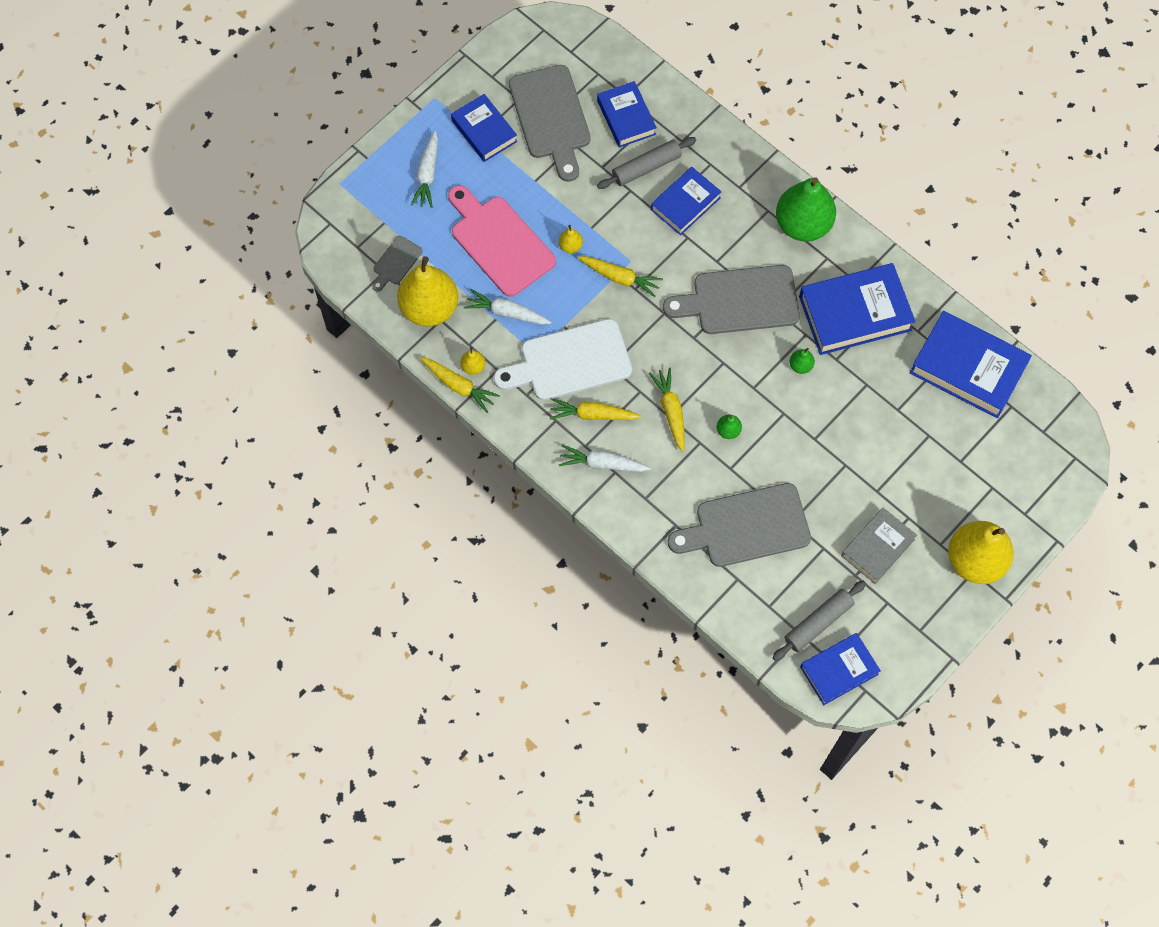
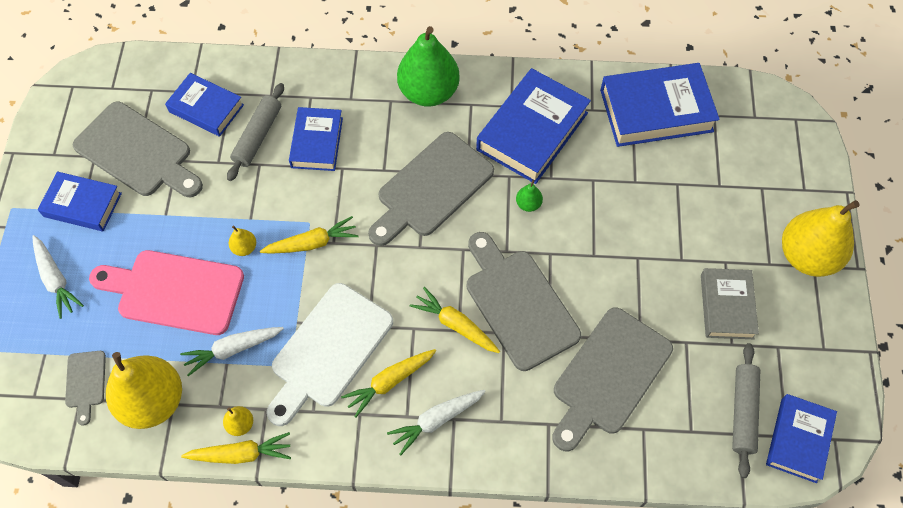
camera: 40 degrees left, 5 degrees down
green pear [717,415,742,439] -> grey cutting board [467,232,581,371]

